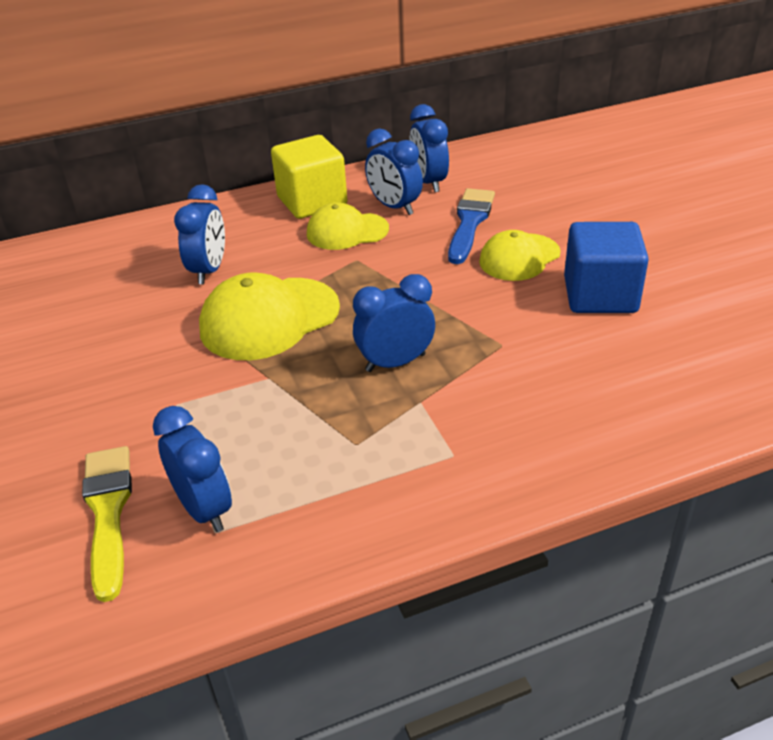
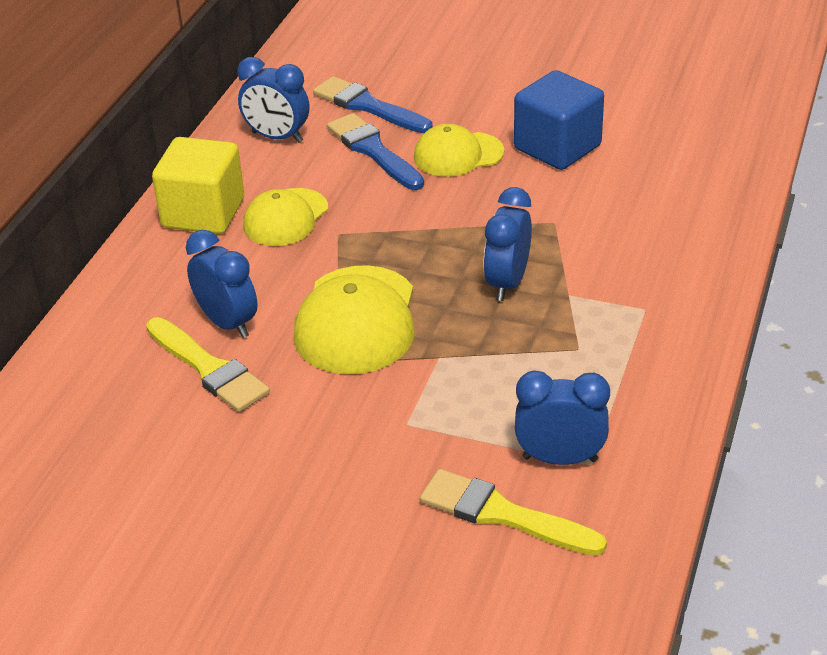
camera: 50 degrees left, 0 degrees up
blue clock [365,128,423,215] -> none
yellow cap [479,230,561,281] -> yellow cap turned 75 degrees clockwise [414,124,504,177]
none -> yellow brush [146,317,270,412]
none -> blue brush [313,76,433,133]

